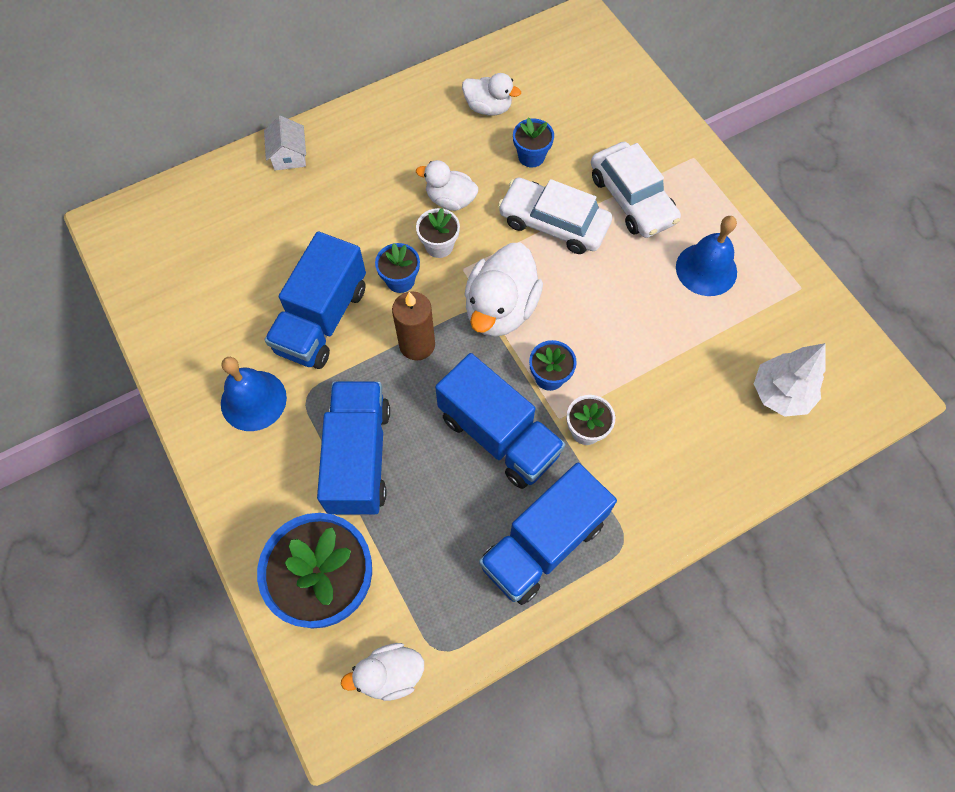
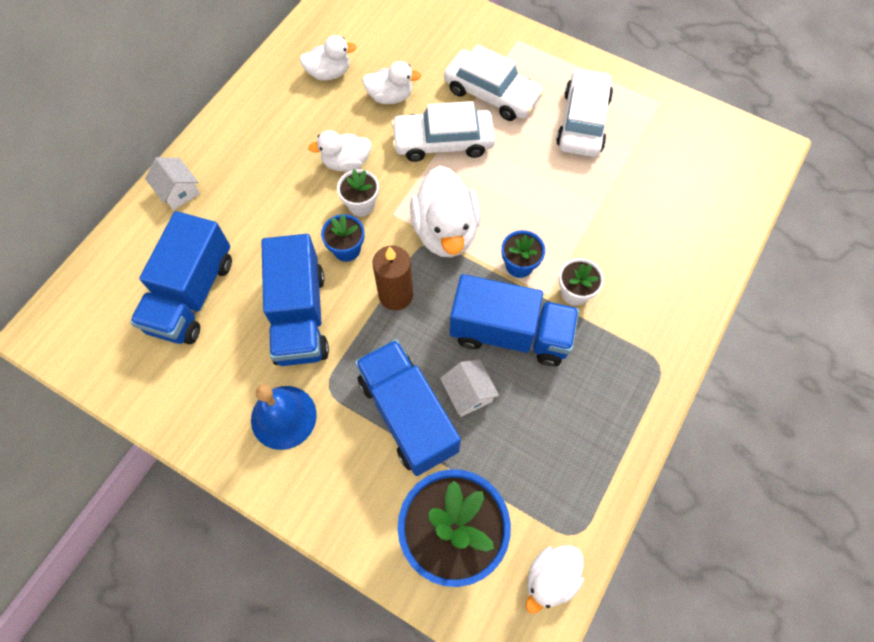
camera: 30 degrees left, 0 degrees up
blue truck [479,463,617,605] -> blue truck moved to [130,211,232,344]
blue flower pot [513,118,554,168] -> white duck [362,61,421,104]
blue bell [676,216,737,296] -> white car [556,68,613,157]
white tree [754,343,826,417] -> none
none -> white house [440,360,499,417]

